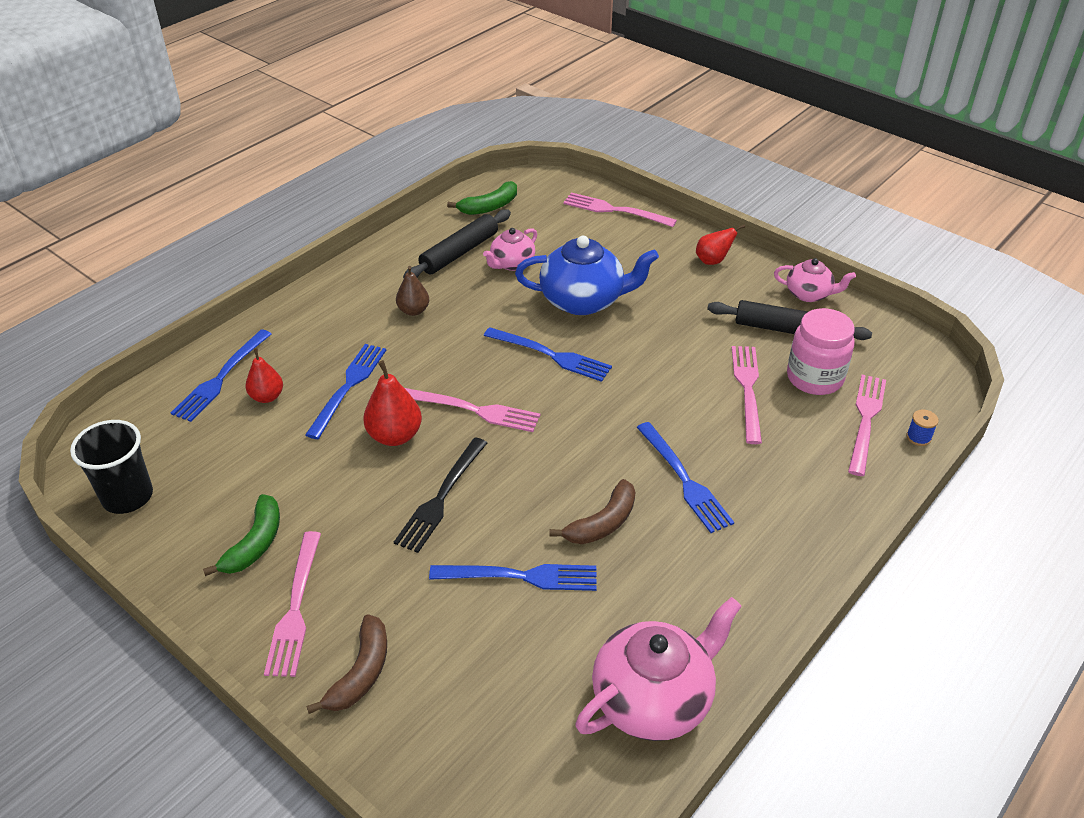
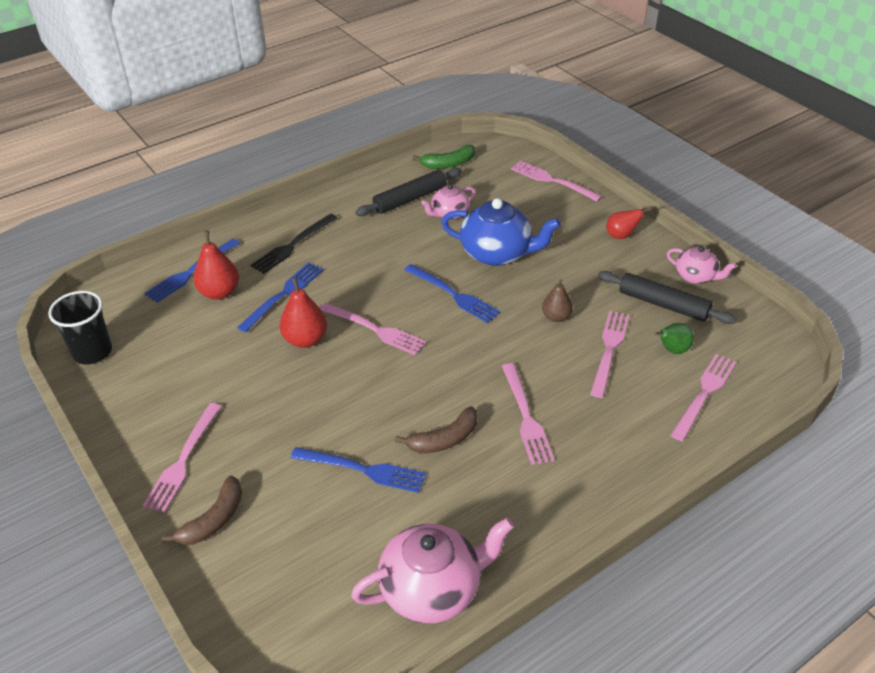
camera: 15 degrees right, 0 degrees up
green banana [203,494,280,576] -> none
red pear [246,348,283,403] -> red pear [193,231,239,300], size x1.51
black fork [394,437,487,553] -> black fork moved to [251,214,337,274]
brown pear [396,266,429,316] -> brown pear moved to [542,279,573,322]
blue fork [637,422,734,533] -> pink fork [502,363,554,465]
pink jar [787,308,855,395] -> green pear [655,323,694,354]
blue spool [906,410,939,446] -> none

